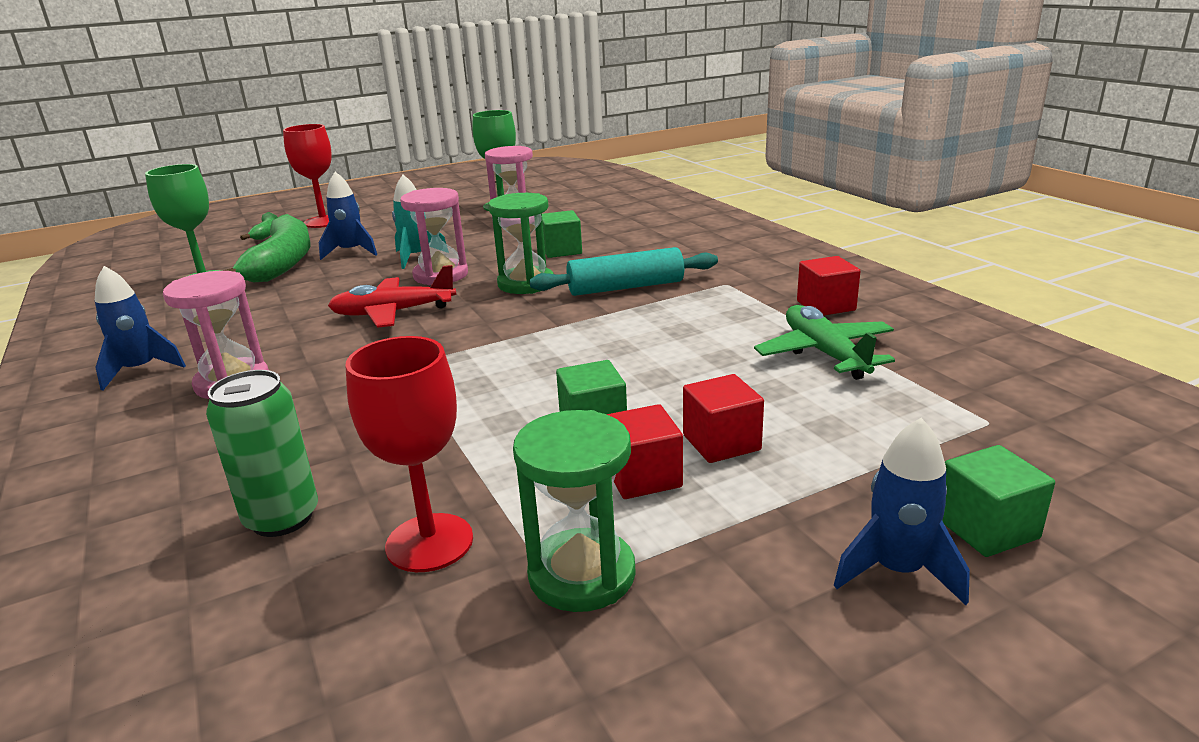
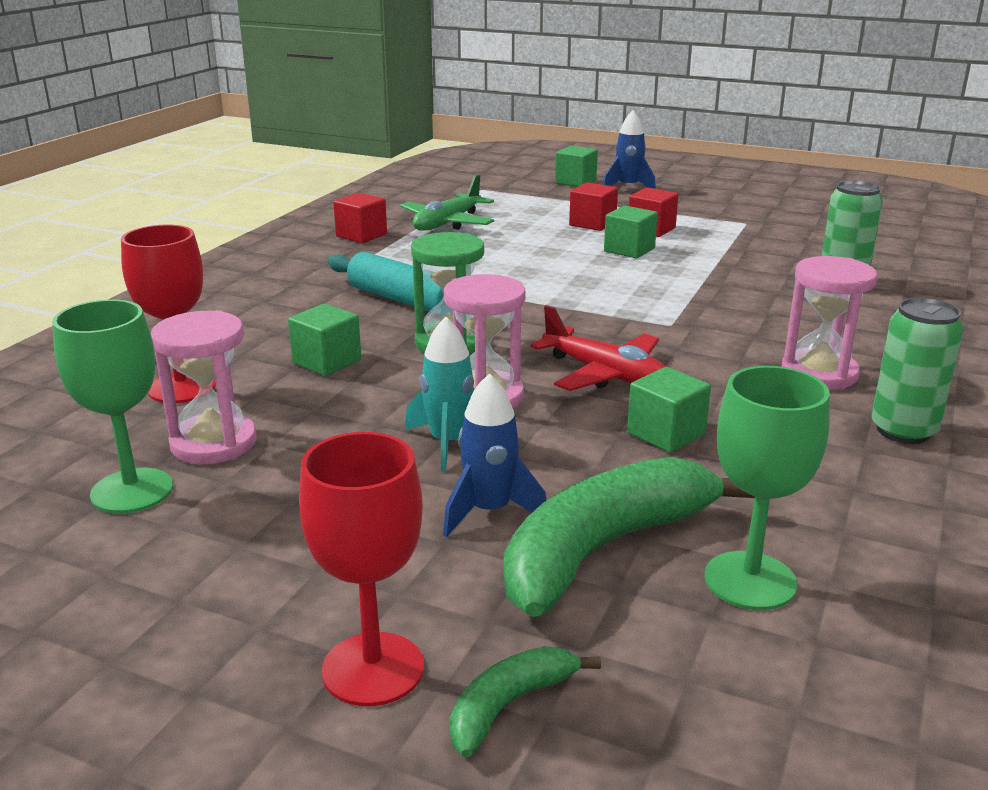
camera: 130 degrees left, 0 degrees up
blue rocket [95,266,186,390] -> green can [871,298,963,444]
red goblet [345,336,473,572] -> red goblet moved to [121,225,216,403]
green hourglass [513,410,636,612] -> none
none -> green cube [627,367,711,453]

